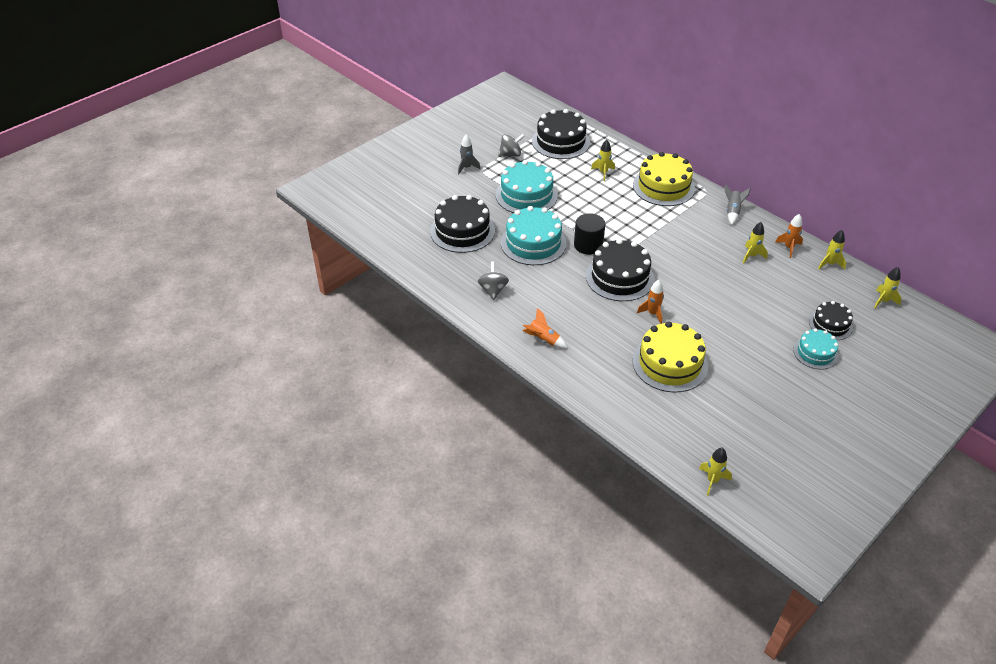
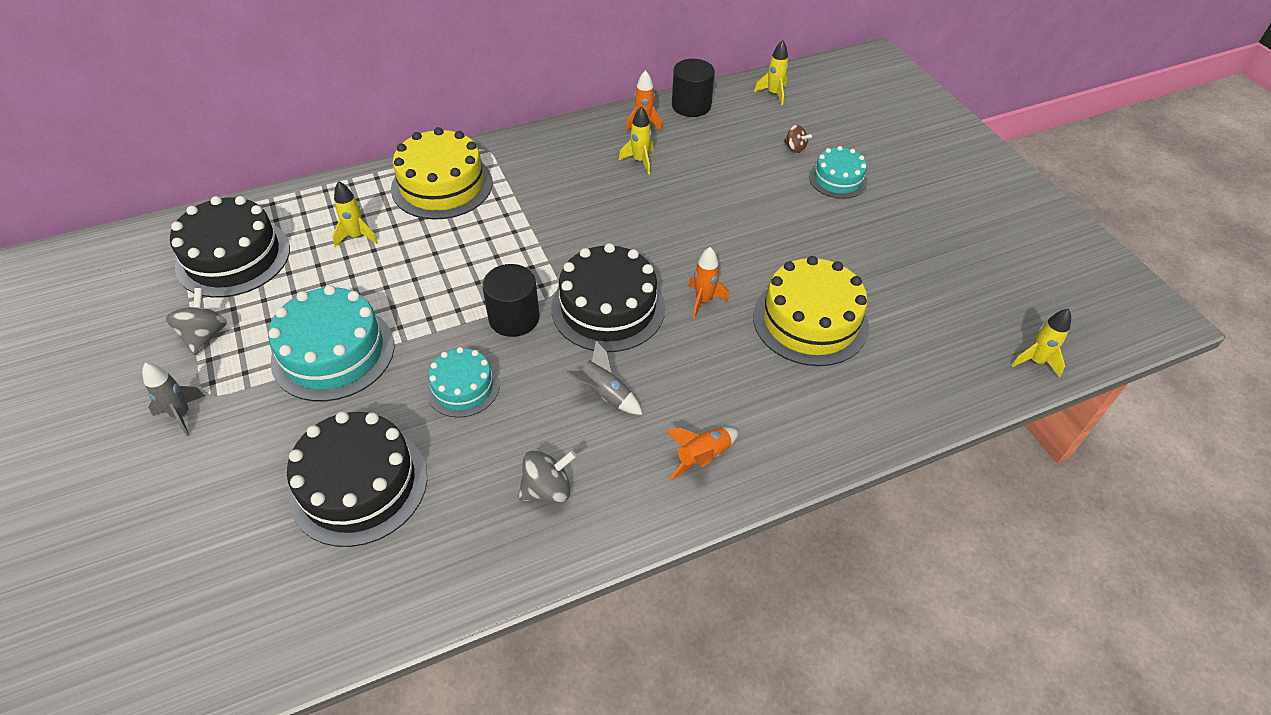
camera: 70 degrees left, 5 degrees up
grey spinning top [477,261,509,300] -> grey spinning top turned 135 degrees clockwise [518,450,576,503]
turquoise cake [501,206,567,265] -> turquoise cake [426,347,500,418], size x0.59
grey rocket [725,184,751,225] -> grey rocket moved to [566,341,643,415]
black cake [809,301,853,340] -> brown spinning top [784,125,812,153]
yellow rocket [818,230,846,270] -> black cylinder [672,59,715,117]

